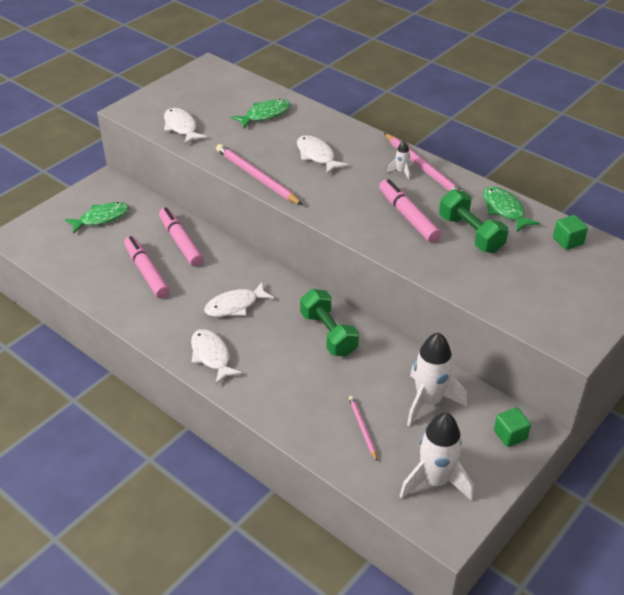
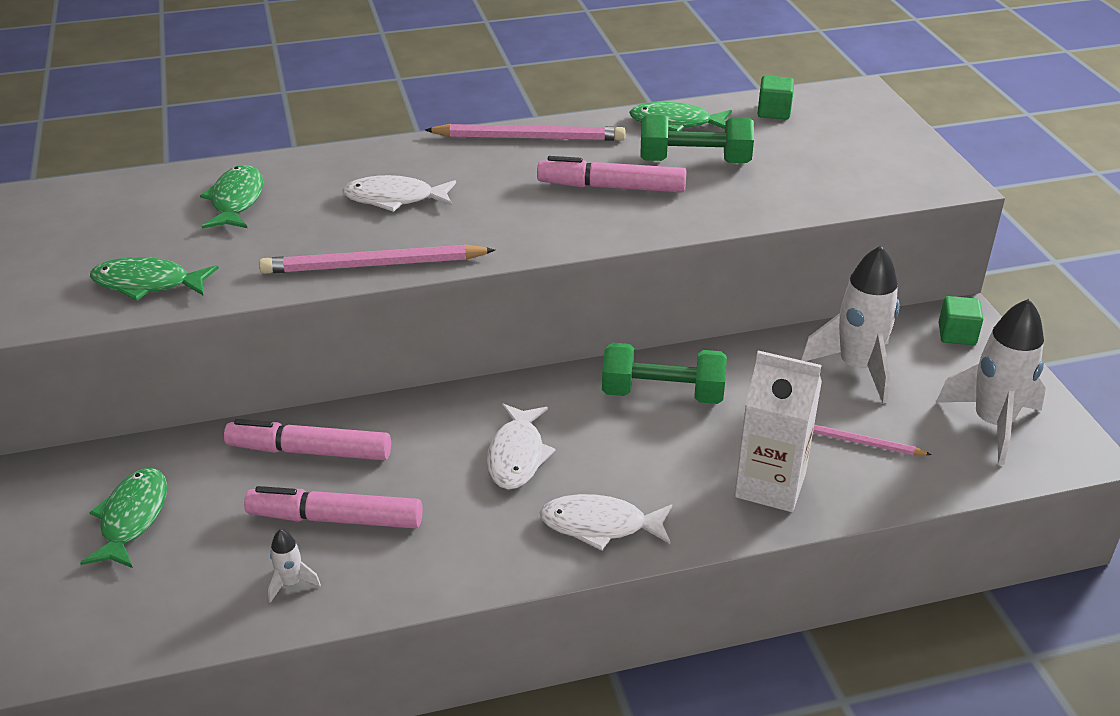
camera: 55 degrees left, 5 degrees down
white fish [164,108,207,145] -> green fish [90,257,219,301]
white rocket [387,141,410,180] -> white rocket moved to [268,529,321,603]
none -> white carton [735,351,822,512]

